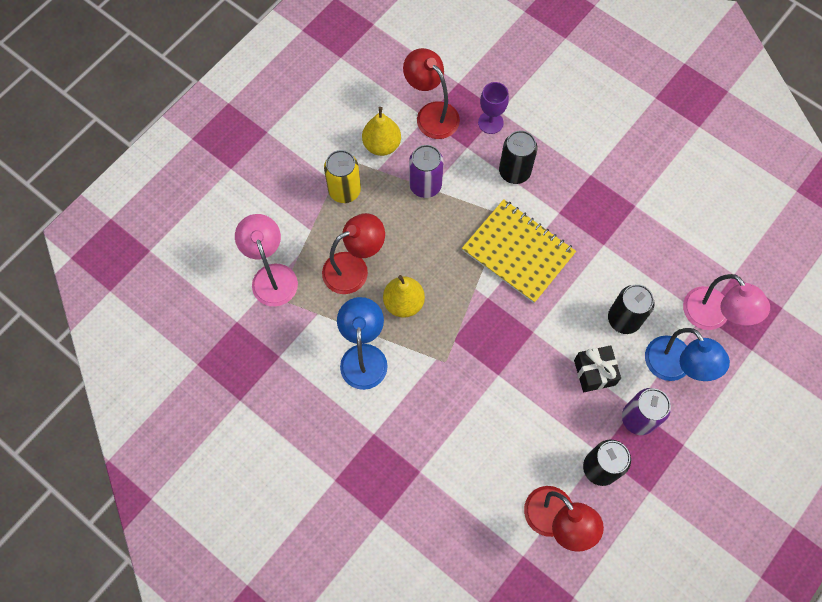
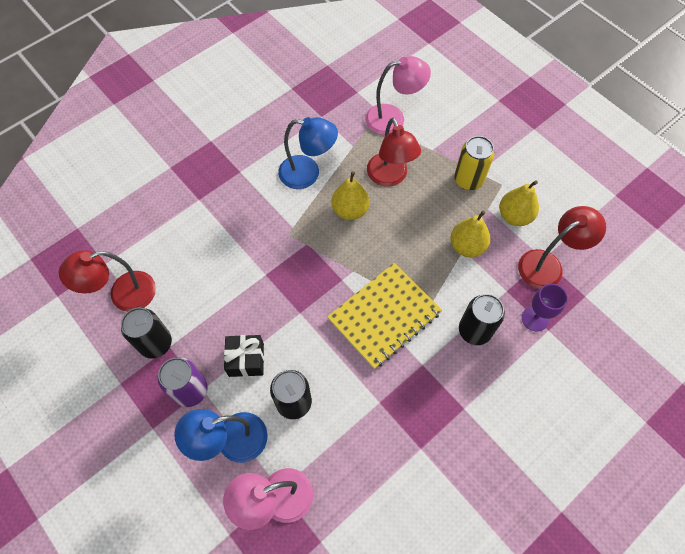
camera: 100 degrees right, 5 degrees down
purple can [409,145,444,198] -> yellow pear [450,211,491,257]

